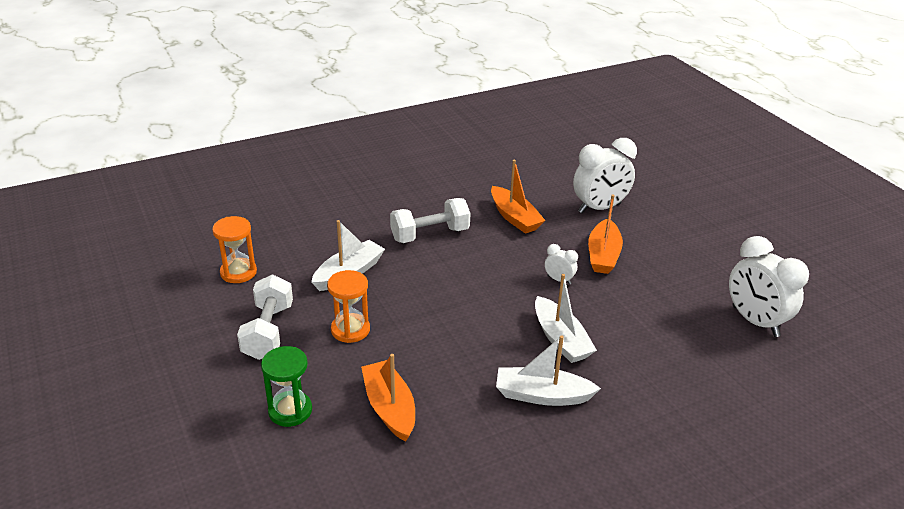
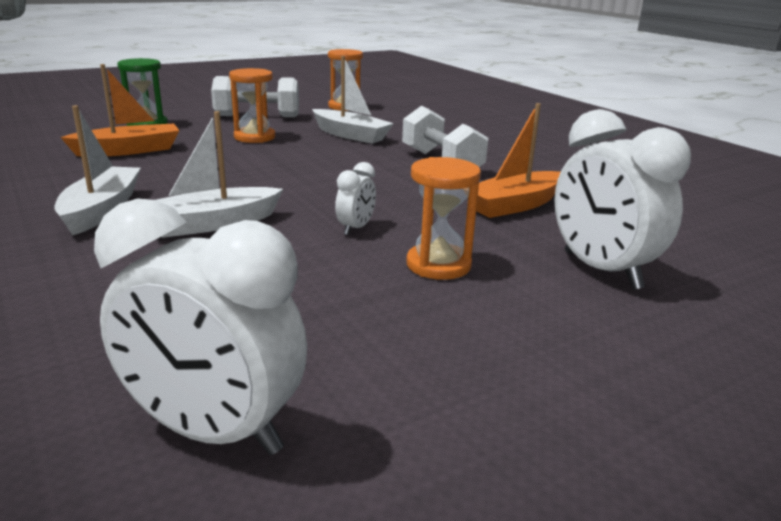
camera: 85 degrees right, 10 degrees down
orange boat [588,195,623,274] -> orange hourglass [406,157,481,280]
white clock [729,236,809,337] -> white clock turned 120 degrees counterclockwise [94,199,307,455]

